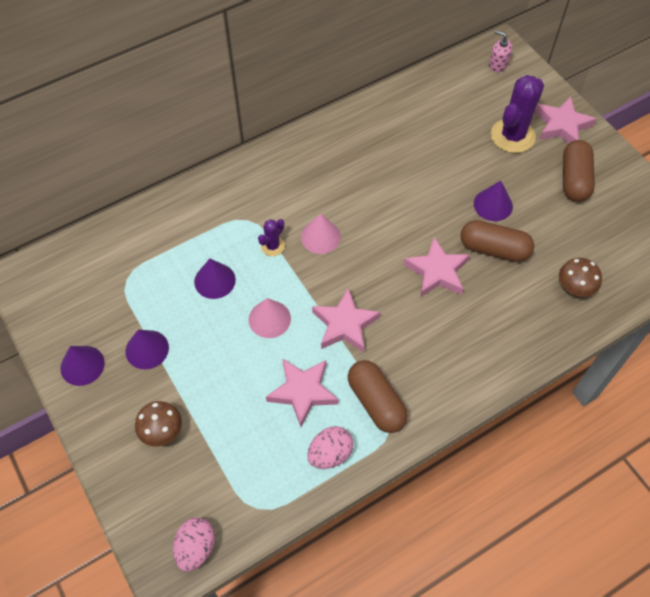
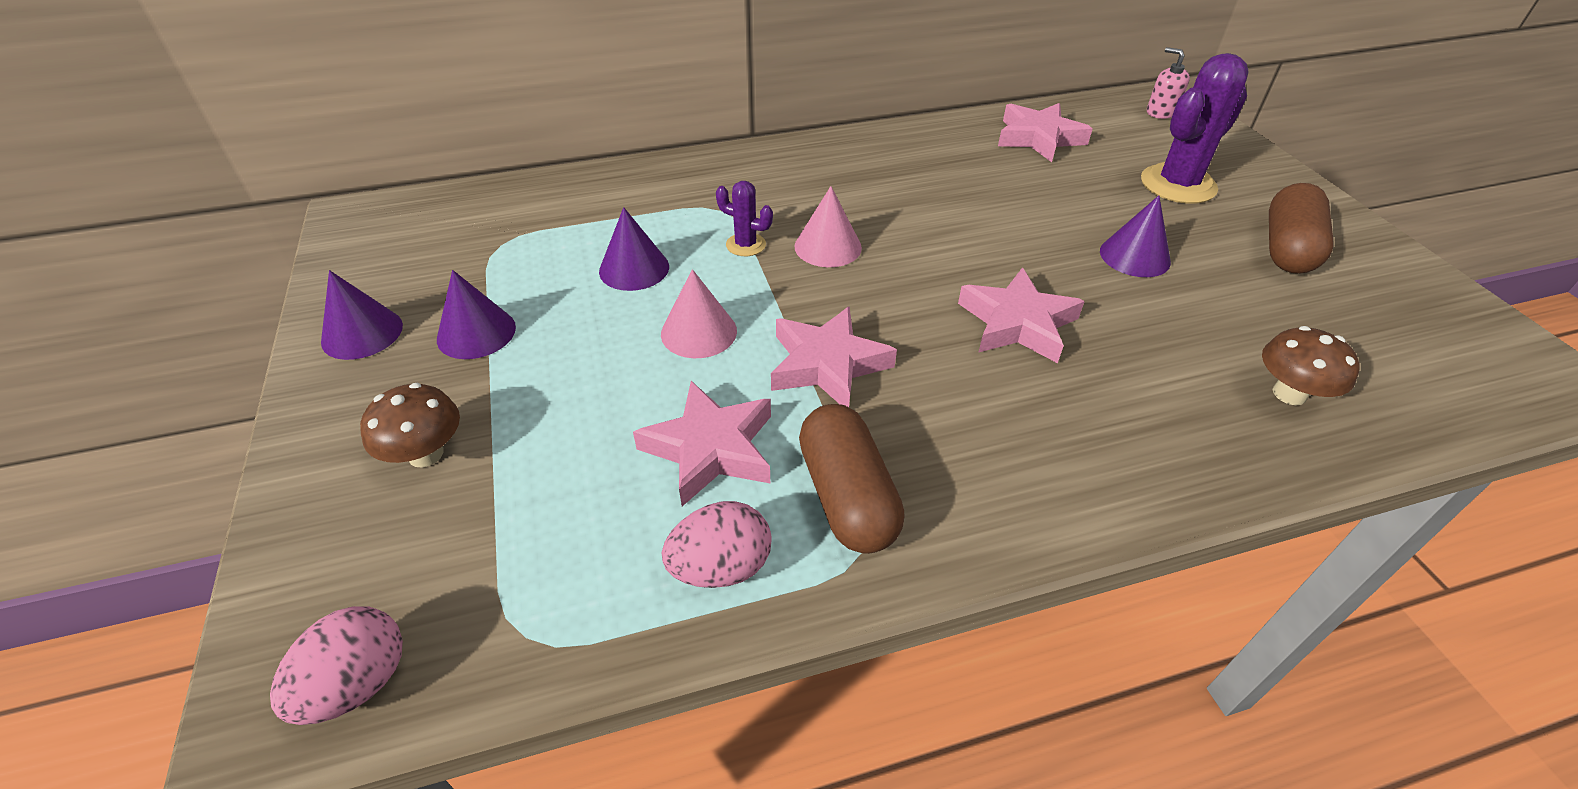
camera: 15 degrees right, 15 degrees down
purple cactus [258,219,285,256] -> purple cactus turned 60 degrees clockwise [716,181,773,256]
brown capsule [460,220,534,262] -> none
pink star [535,96,596,143] -> pink star moved to [998,103,1093,162]

